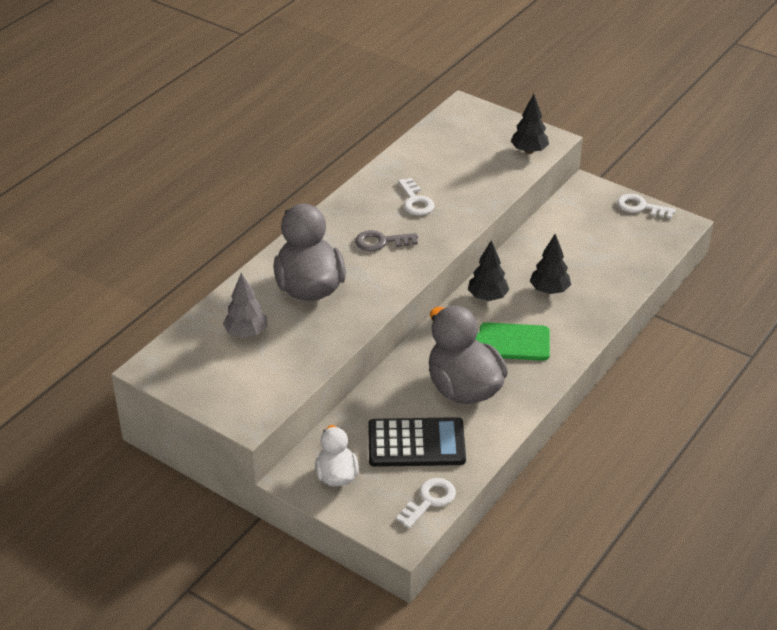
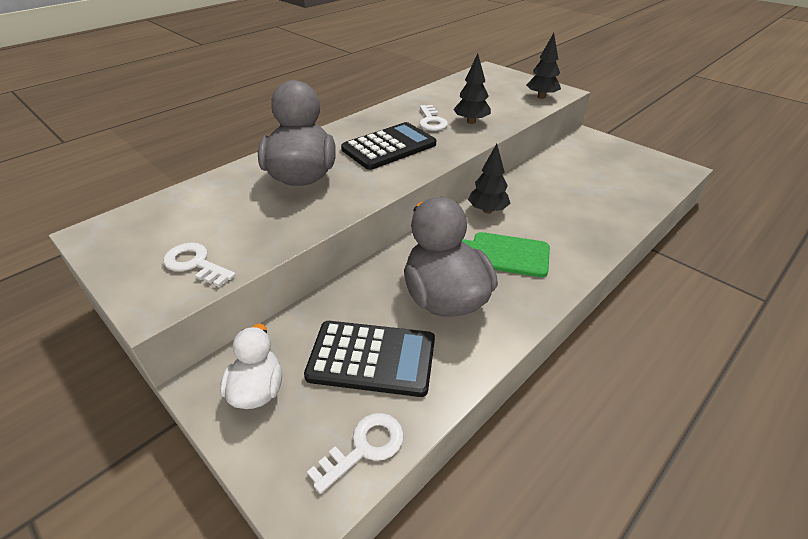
camera: 10 degrees right, 0 degrees up
grey tree [223,273,267,338] -> none
grey key [355,230,418,251] -> black calculator [341,122,436,170]
black tree [530,234,571,294] -> black tree moved to [453,54,491,124]
white key [617,194,676,219] -> white key moved to [163,243,236,287]

